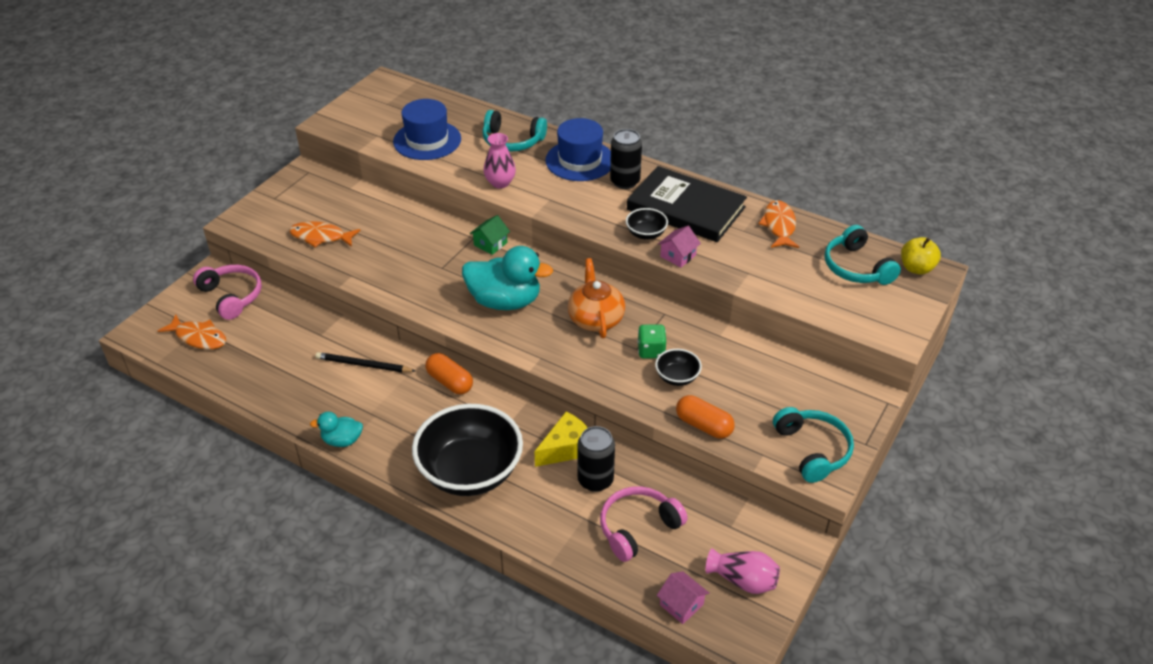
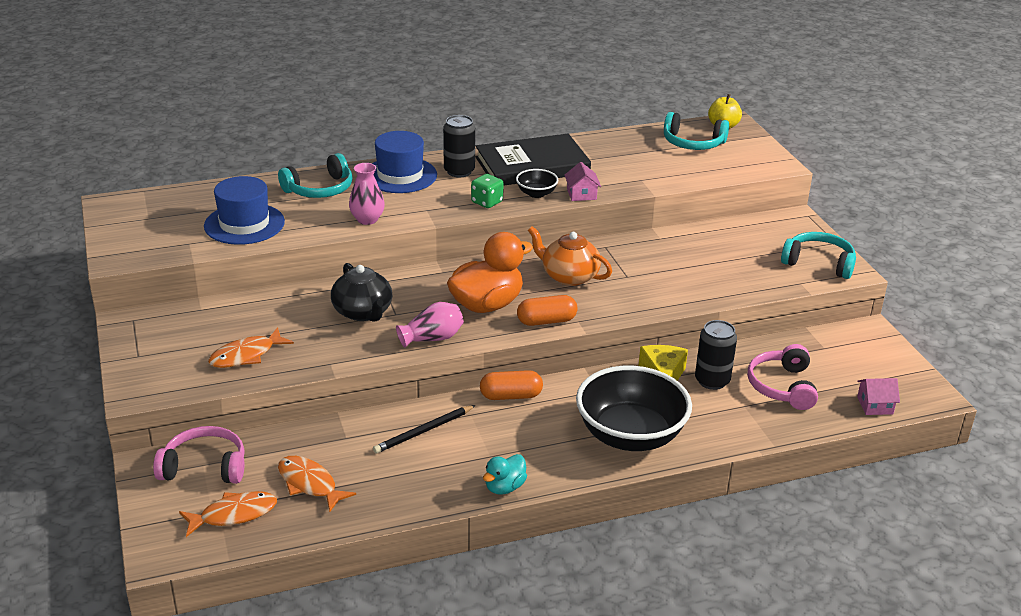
camera: 50 degrees left, 10 degrees down
turquoise duck [462,246,553,310] -> orange duck [447,232,533,313]
green house [470,215,510,255] -> none
green dice [637,324,666,358] -> green dice moved to [471,174,504,208]
black bowl [655,349,702,386] -> none
orange capsule [676,395,735,438] -> orange capsule moved to [517,295,578,326]
pink vase [706,548,780,594] -> pink vase moved to [396,302,464,348]
orange fish [758,200,799,248] -> orange fish moved to [278,456,356,512]
none -> black teapot [331,263,392,322]

